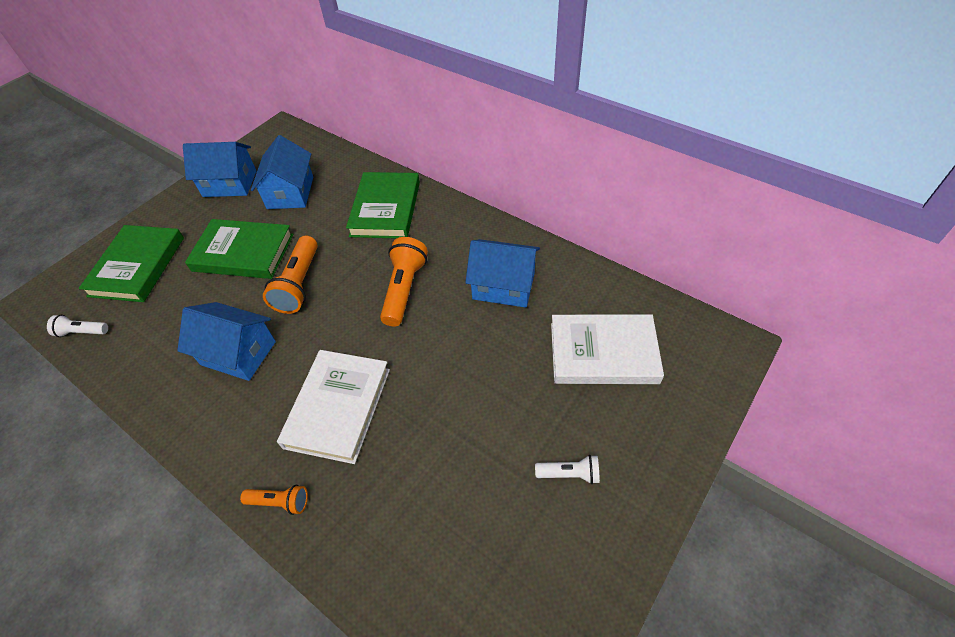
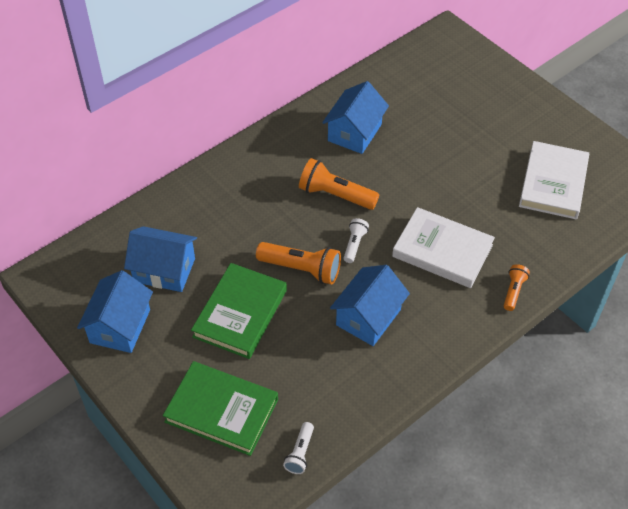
camera: 80 degrees left, 0 degrees up
green book [346,172,420,238] -> none
white flashlight [535,455,600,484] -> white flashlight moved to [344,218,369,263]
white book [551,314,664,384] -> white book moved to [519,141,589,219]

